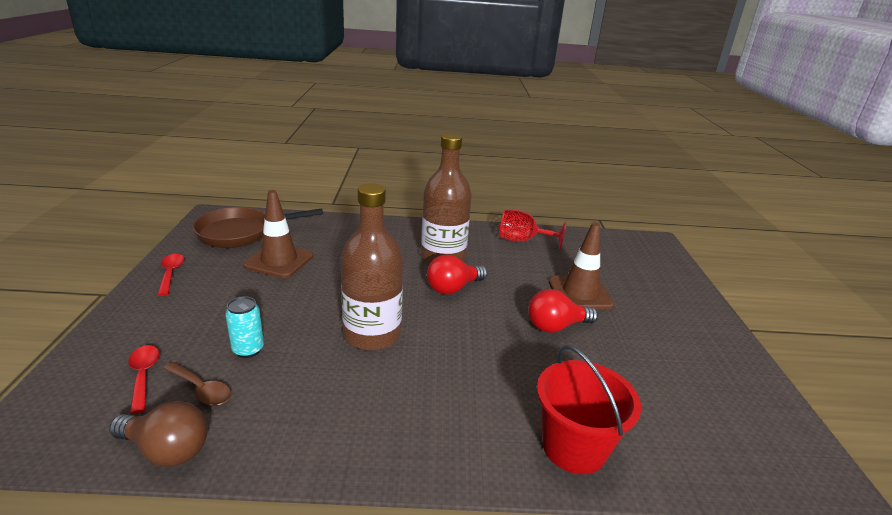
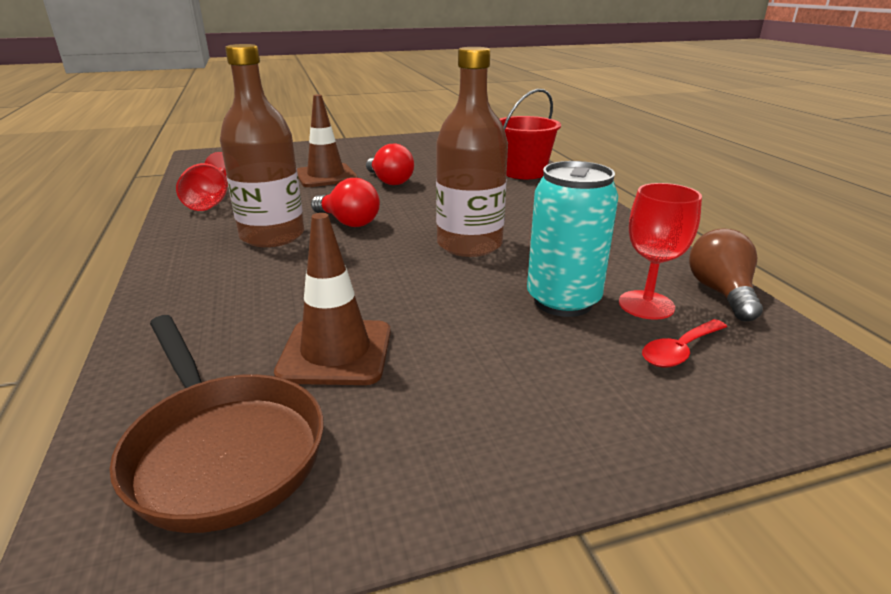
camera: 105 degrees left, 0 degrees up
red spoon [158,254,184,296] -> none
brown spoon [163,362,231,406] -> red goblet [619,183,702,320]
turquoise can [225,296,264,358] -> turquoise can [527,161,618,317], size x1.83

